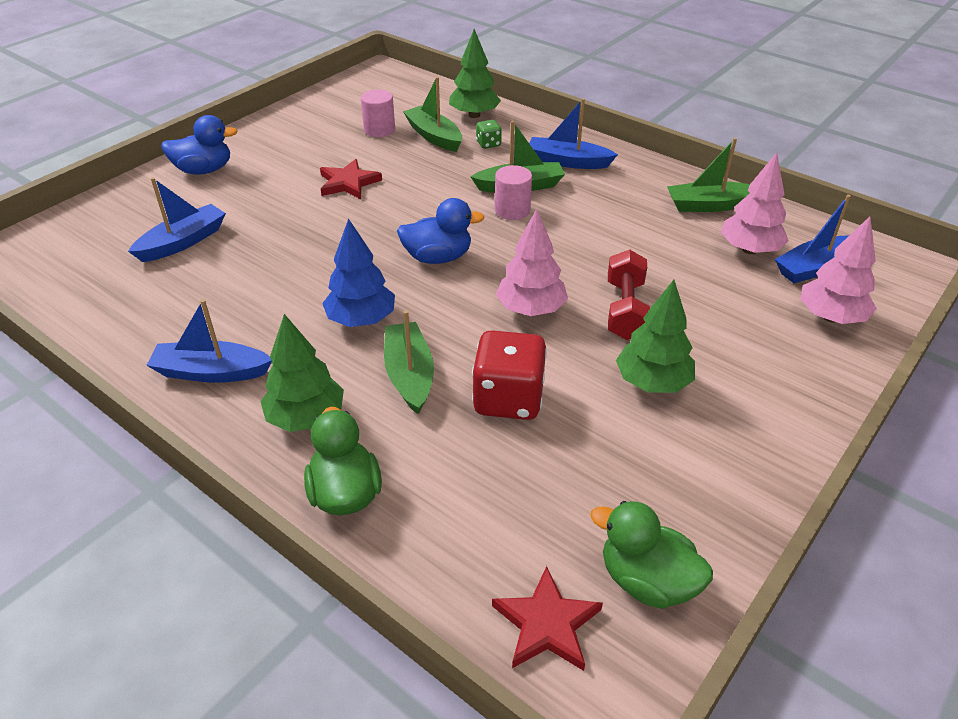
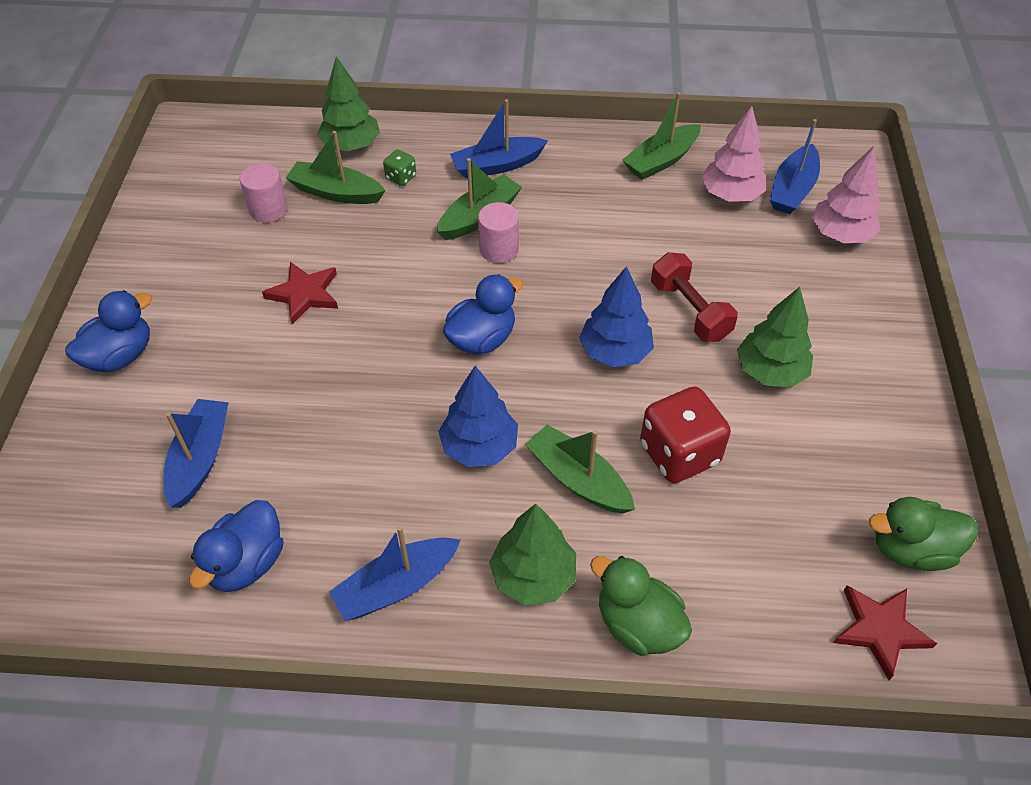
camera: 35 degrees left, 10 degrees up
pink tree [496,209,568,316] -> blue tree [579,266,654,367]
none -> blue duck [189,500,283,592]

